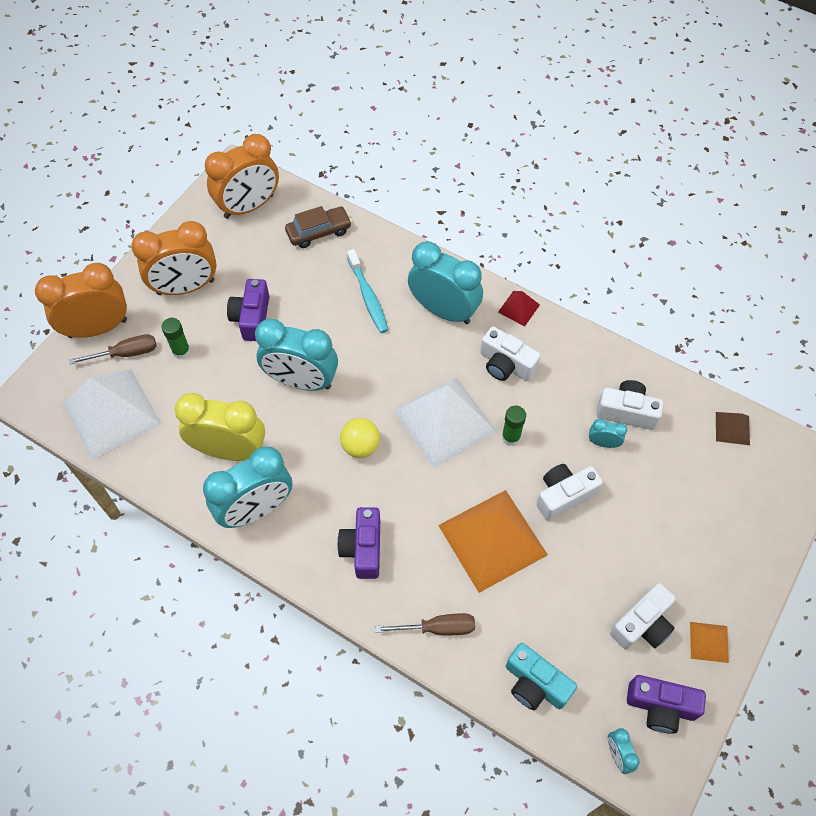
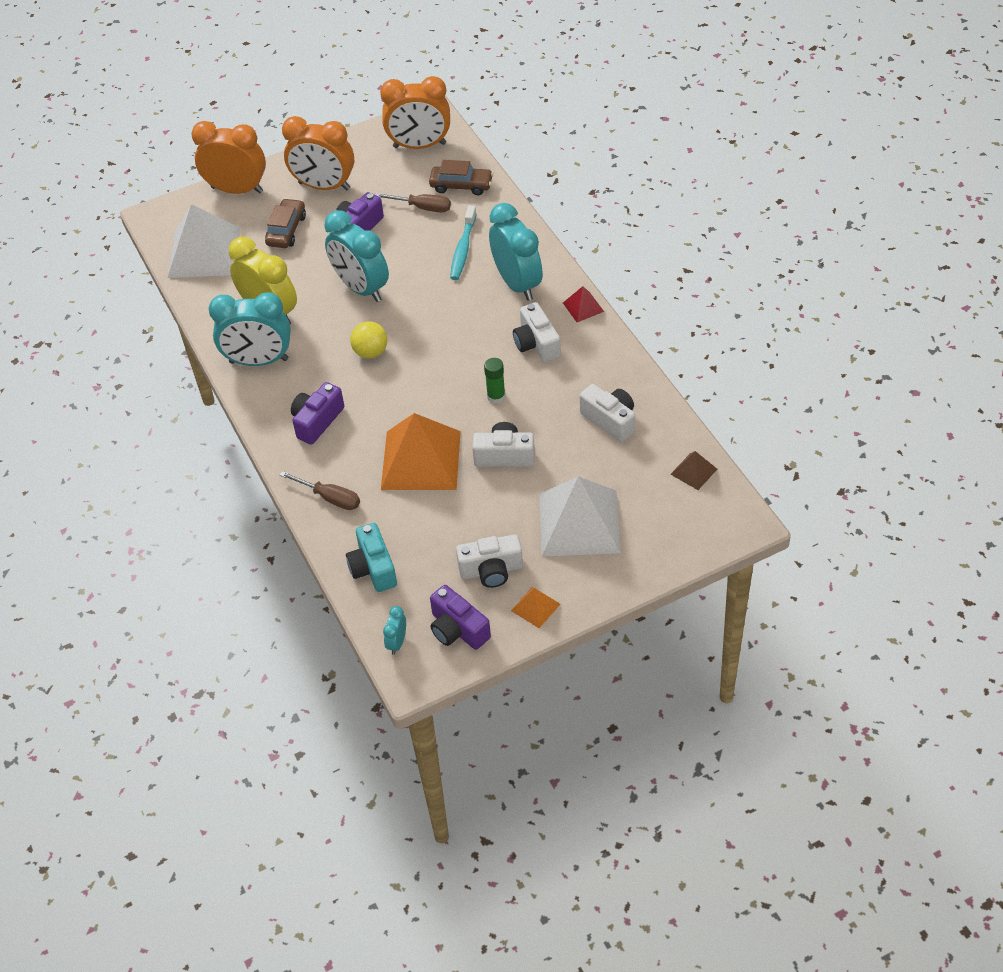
camera: 35 degrees right, 10 degrees down
brown screwdriver [69,334,156,364] -> brown screwdriver moved to [375,193,451,212]
green glue stick [161,318,190,359] -> brown car [265,198,306,248]
white pyramid [394,377,497,468] -> white pyramid moved to [539,476,621,556]
turquoise clock [589,419,627,448] -> none

